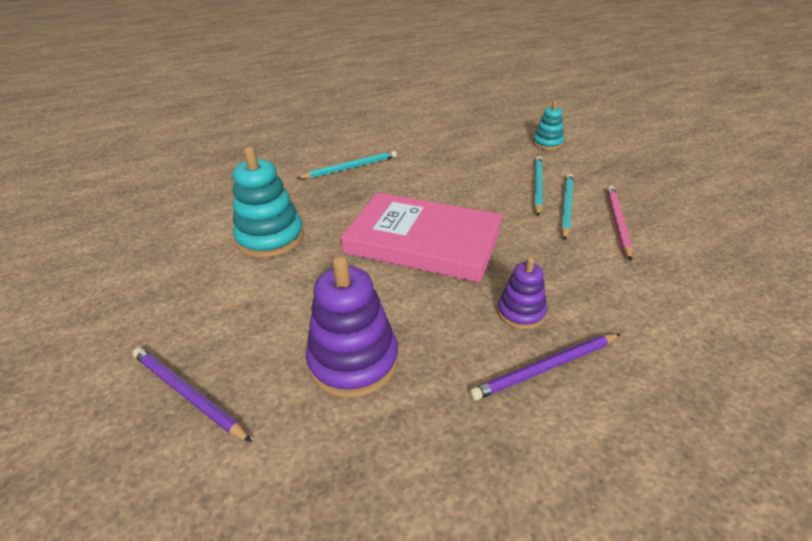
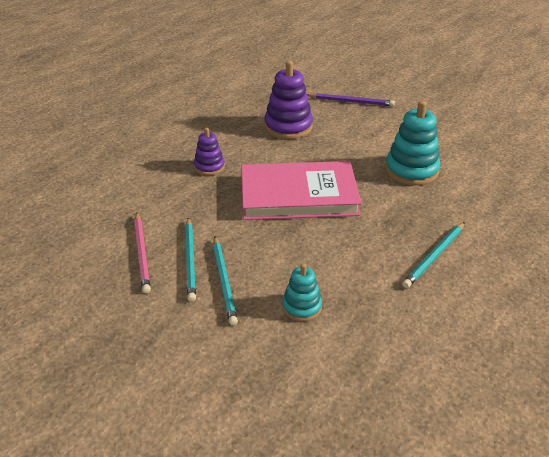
camera: 155 degrees right, 0 degrees up
purple pencil [470,333,621,400] -> none
turquoise stacking toy [533,101,564,150] -> turquoise stacking toy moved to [282,263,322,321]

